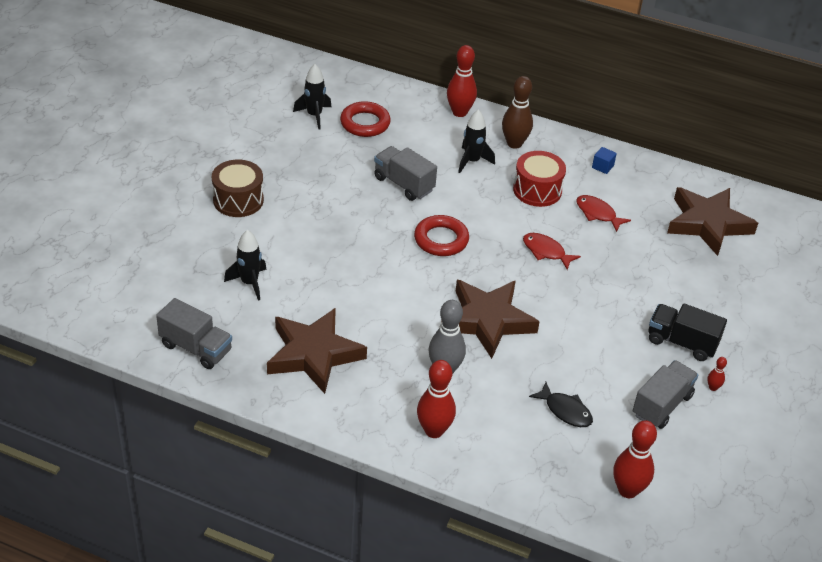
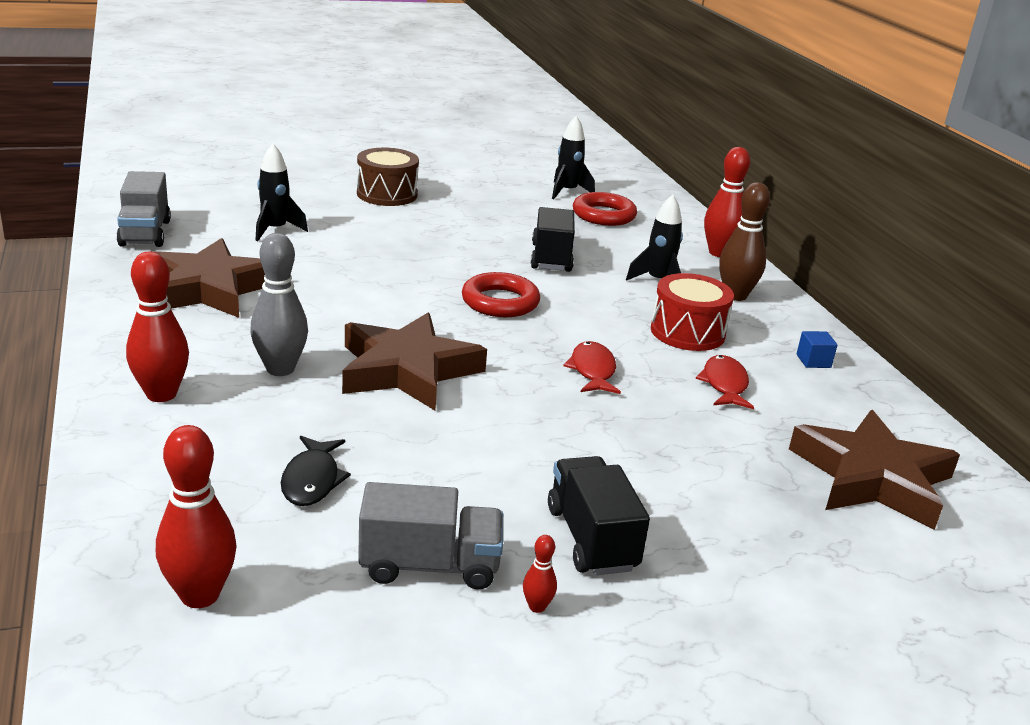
camera: 50 degrees right, 15 degrees down
grey truck [374,146,437,201] -> black truck [531,207,575,272]

